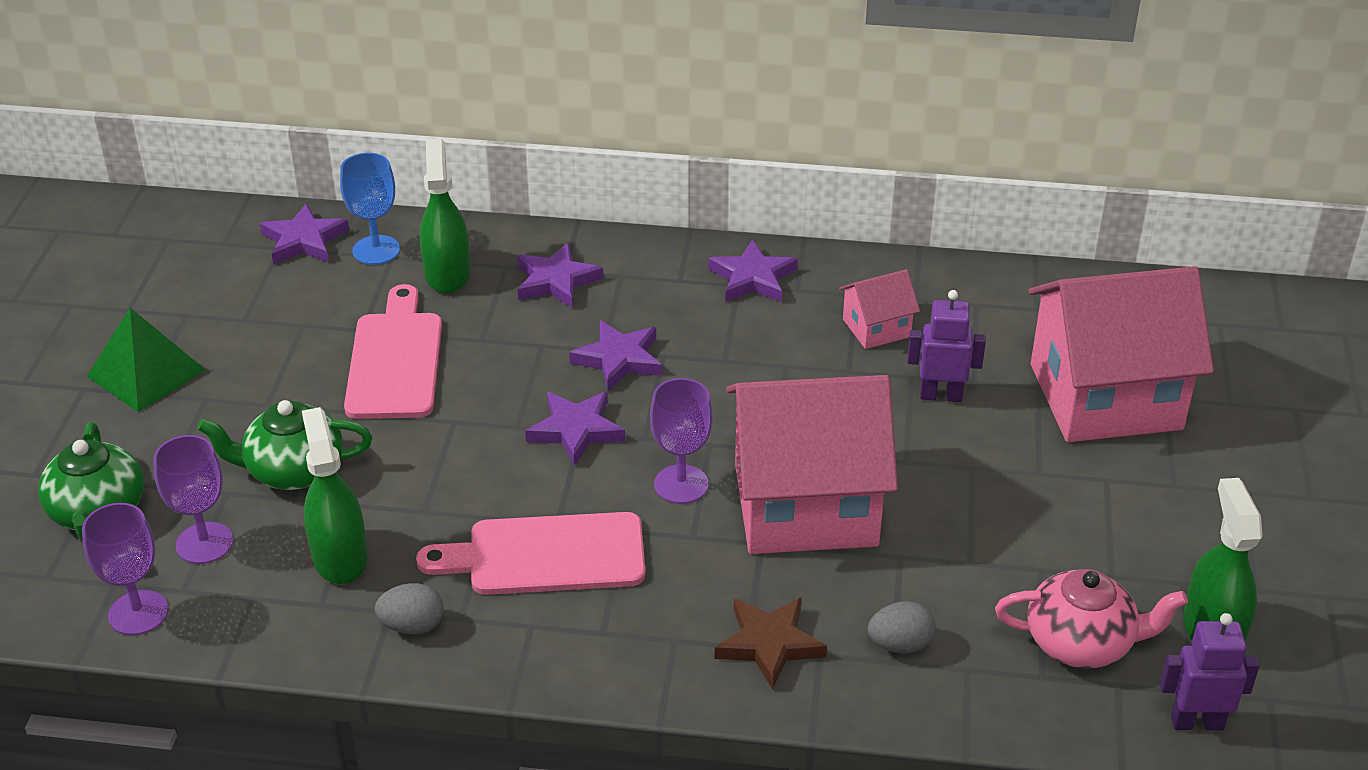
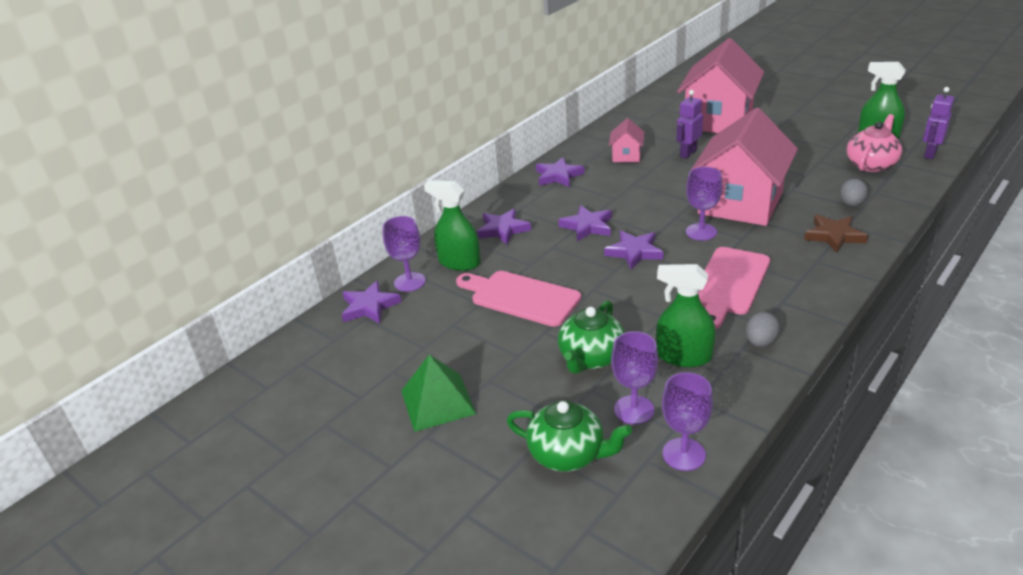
camera: 55 degrees left, 5 degrees down
blue goblet [340,153,400,265] -> purple goblet [382,216,426,292]

